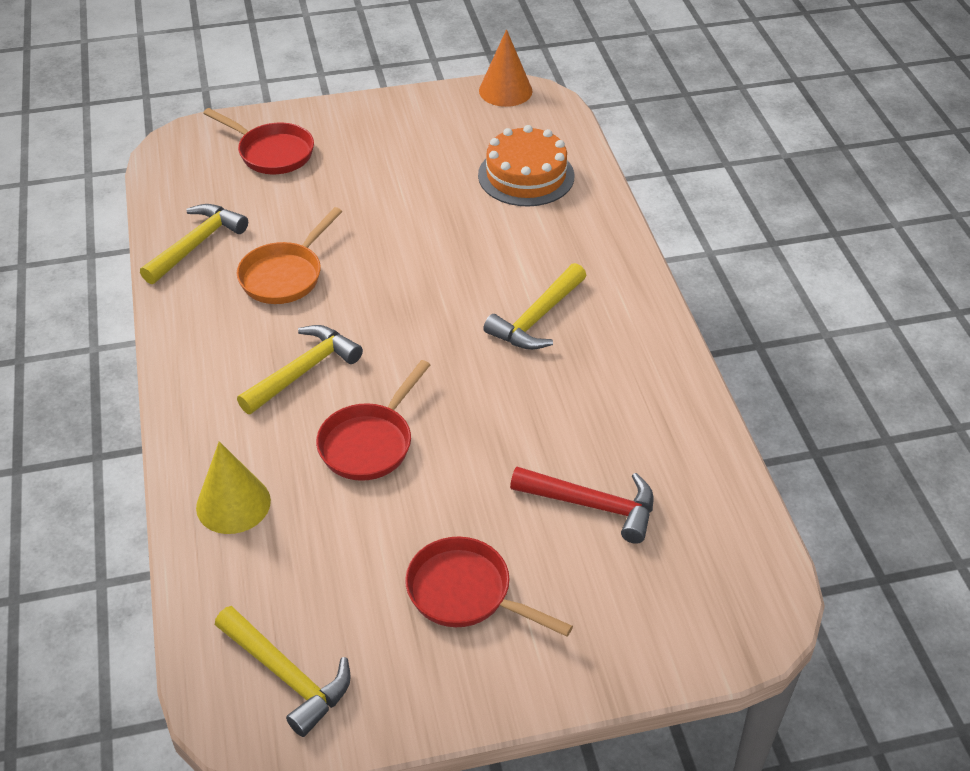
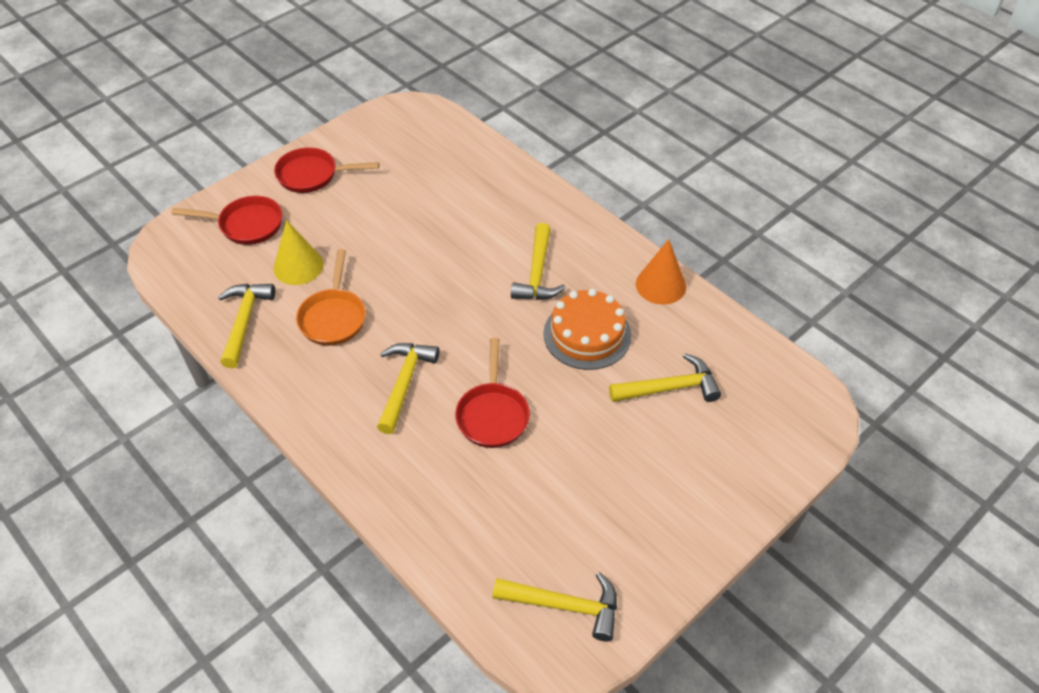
camera: 30 degrees left, 5 degrees up
yellow cone [196,441,271,534] -> yellow cone moved to [274,220,324,285]
red pan [405,537,573,637] -> red pan moved to [274,147,379,193]
orange cake [478,125,574,207] -> orange cake moved to [543,289,631,370]
orange cone [479,29,532,107] -> orange cone moved to [636,239,686,305]
red hammer [510,467,654,544] -> yellow hammer [609,353,721,402]

